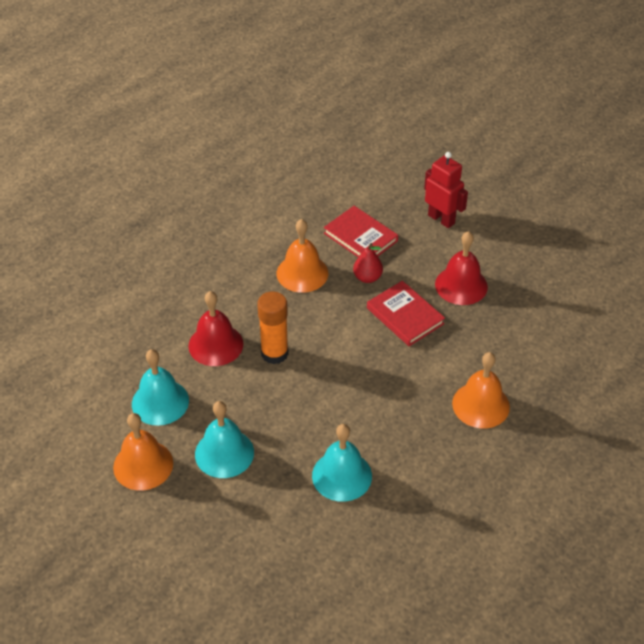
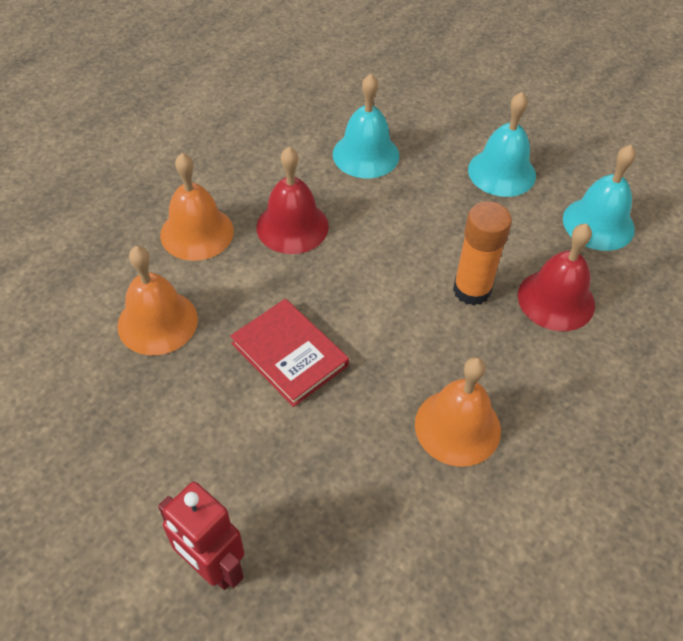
camera: 175 degrees right, 5 degrees up
orange bell [113,413,173,491] -> orange bell moved to [117,246,198,355]
red book [324,206,398,257] -> none
red pear [353,243,383,283] -> none
red bell [435,231,488,305] -> red bell moved to [256,147,329,254]

